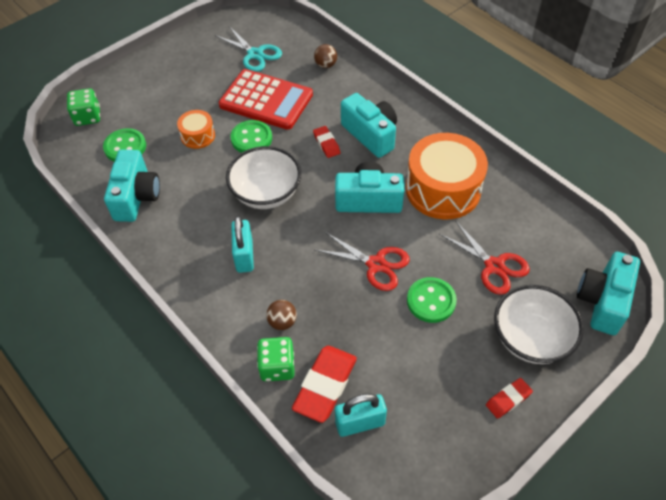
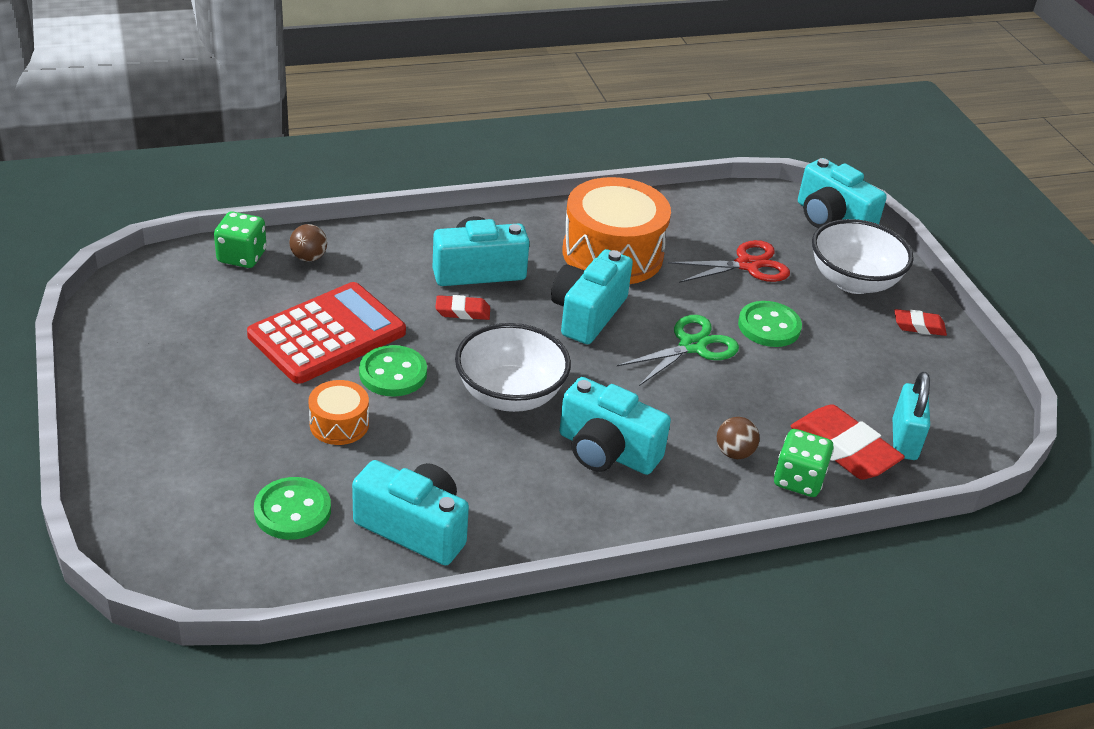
camera: 70 degrees left, 15 degrees down
green dice [67,88,100,126] -> green dice moved to [214,211,266,268]
turquoise scissors [215,26,282,72] -> none
turquoise padlock [231,216,254,273] -> turquoise camera [559,377,671,475]
red scissors [315,232,410,291] -> green scissors [617,315,739,386]
red eraser [486,378,533,419] -> red eraser turned 75 degrees counterclockwise [894,309,947,336]

